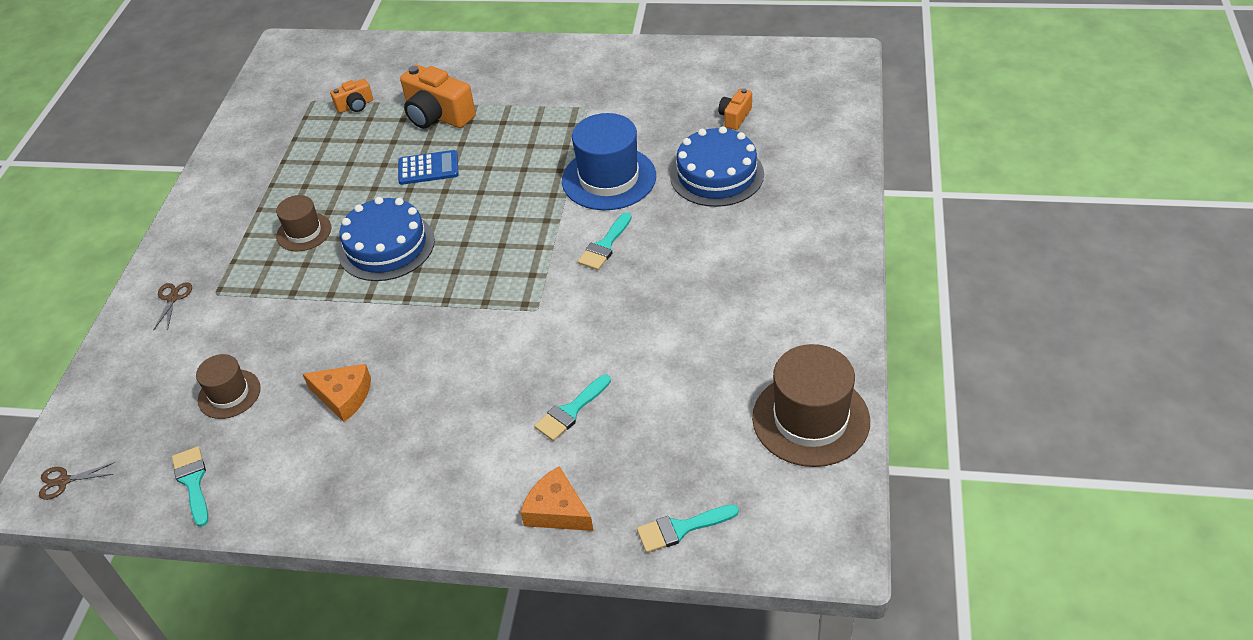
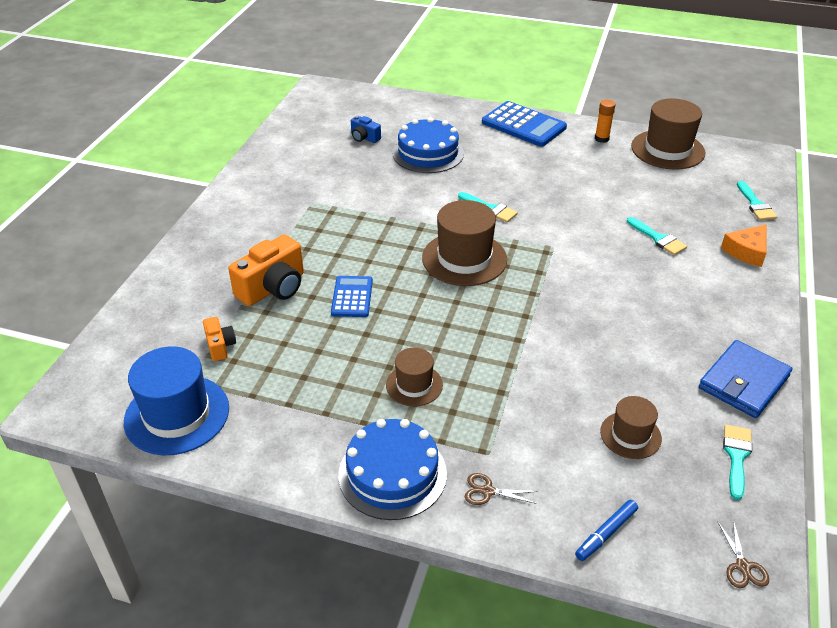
camera: 85 degrees left, 5 degrees down
turquoise brush [172,446,208,527] -> turquoise brush turned 120 degrees clockwise [723,425,752,500]
orange cheese [303,364,371,422] -> none
blue cake [338,197,435,281] -> blue cake moved to [339,419,447,520]
blue hat [562,113,656,210] -> blue hat moved to [124,346,229,455]
orange camera [718,89,752,130] -> blue camera [351,116,381,143]
none -> brown hat [422,200,507,286]
none -> blue calculator [482,101,567,147]
none -> blue marker [575,500,638,561]
none -> orange glue stick [595,100,615,143]
none -> blue wallet [699,340,792,418]

